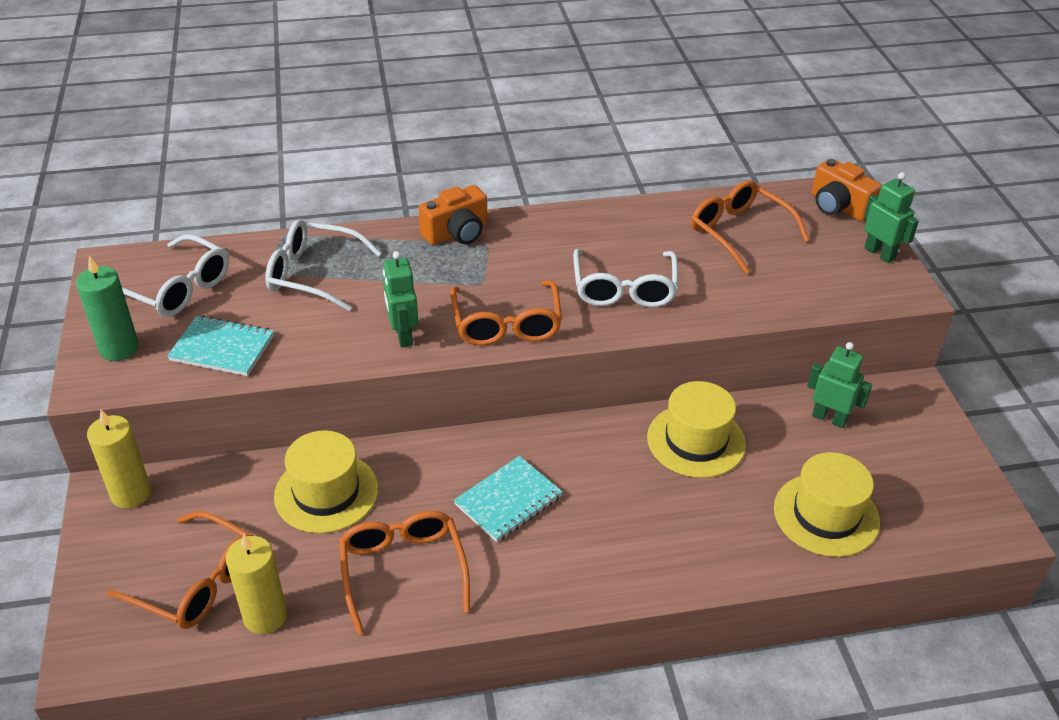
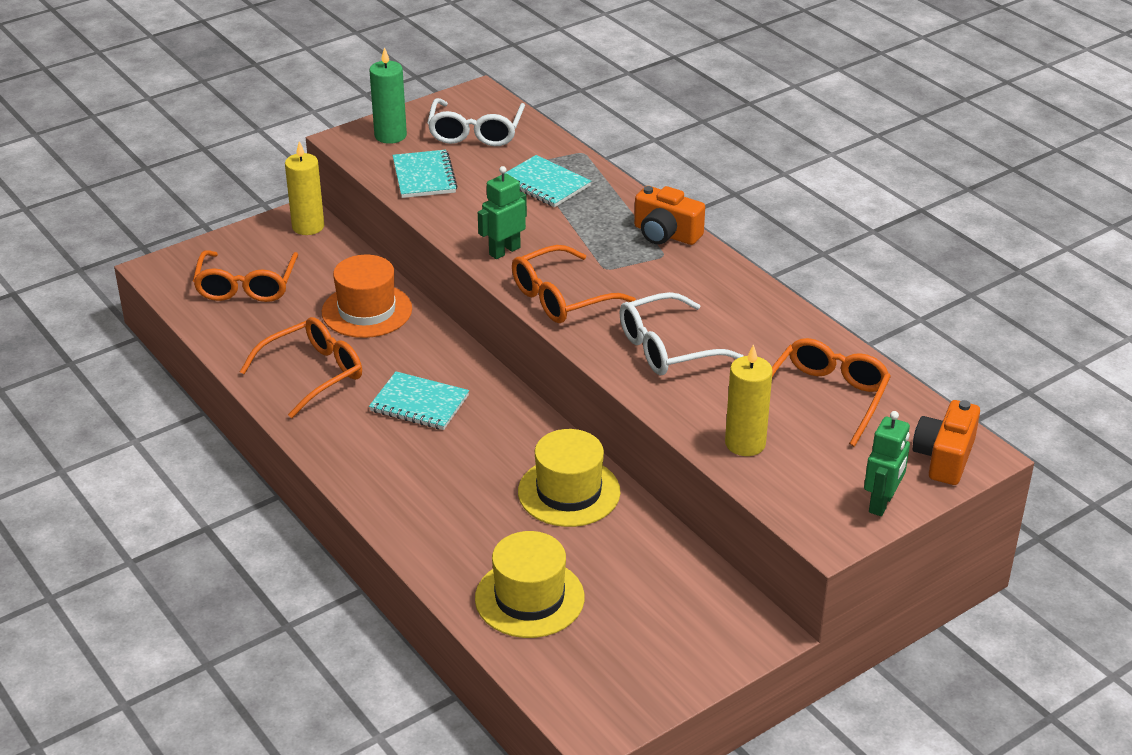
camera: 65 degrees right, 5 degrees down
yellow candle [226,533,287,634] -> yellow candle moved to [725,344,773,456]
white glasses [265,219,381,311] -> turquoise notebook [504,155,591,207]
yellow hat [274,430,378,533] -> orange hat [322,255,412,338]
green robot [807,342,872,428] -> none

